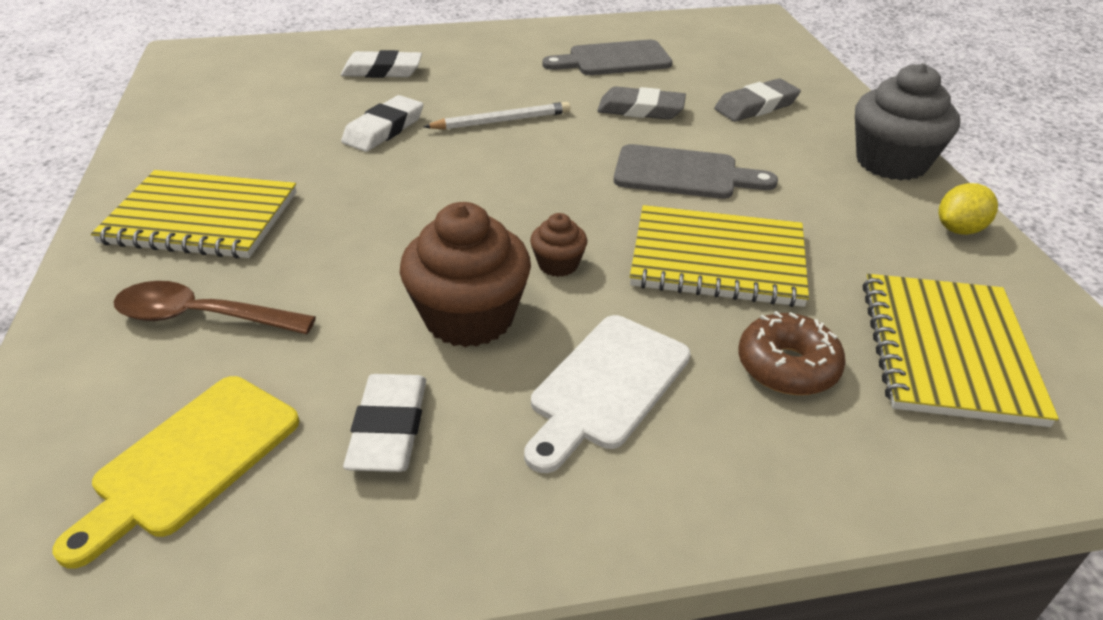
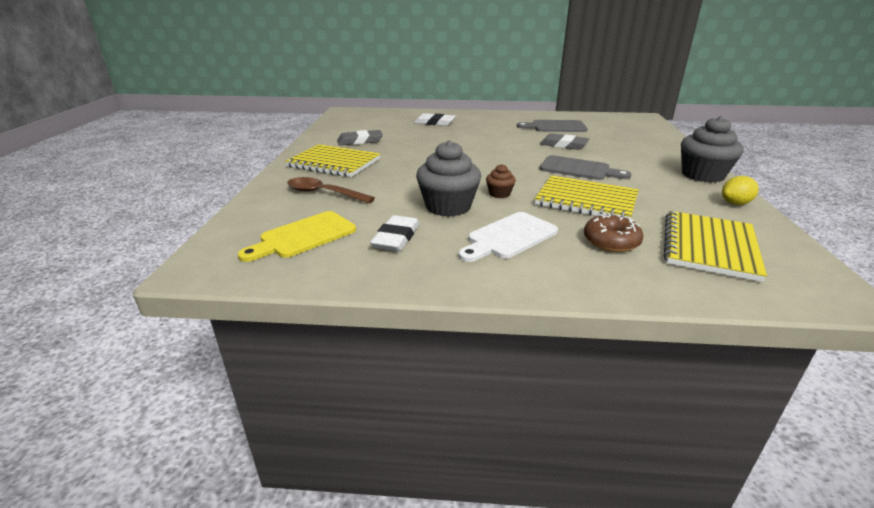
camera: 15 degrees right, 10 degrees down
white eraser [341,95,423,152] -> none
brown cupcake [400,202,531,347] -> grey cupcake [416,140,481,217]
white pencil [424,102,570,130] -> none
grey eraser [714,78,801,122] -> grey eraser moved to [337,130,383,145]

